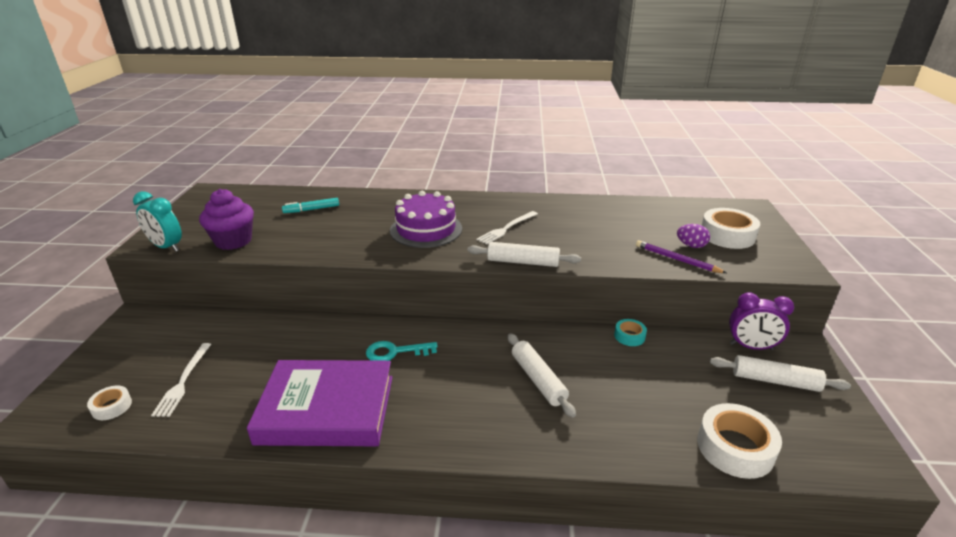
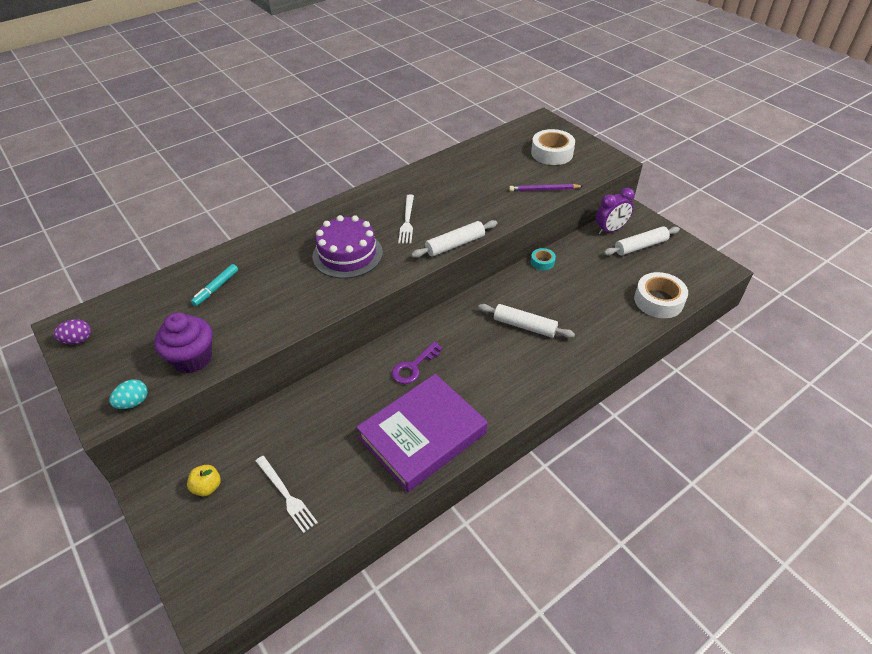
camera: 40 degrees left, 15 degrees up
white tape [87,385,132,420] -> none
turquoise clock [133,191,182,252] -> turquoise egg [109,379,148,409]
turquoise key [366,341,438,361] -> purple key [392,342,443,384]
purple egg [677,224,710,248] -> purple egg moved to [53,319,91,344]
none -> yellow apple [187,465,220,496]

